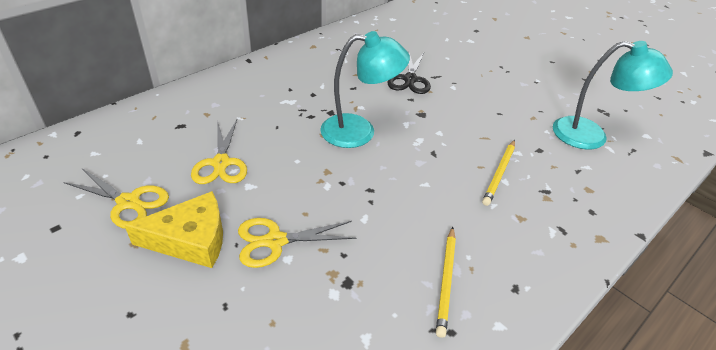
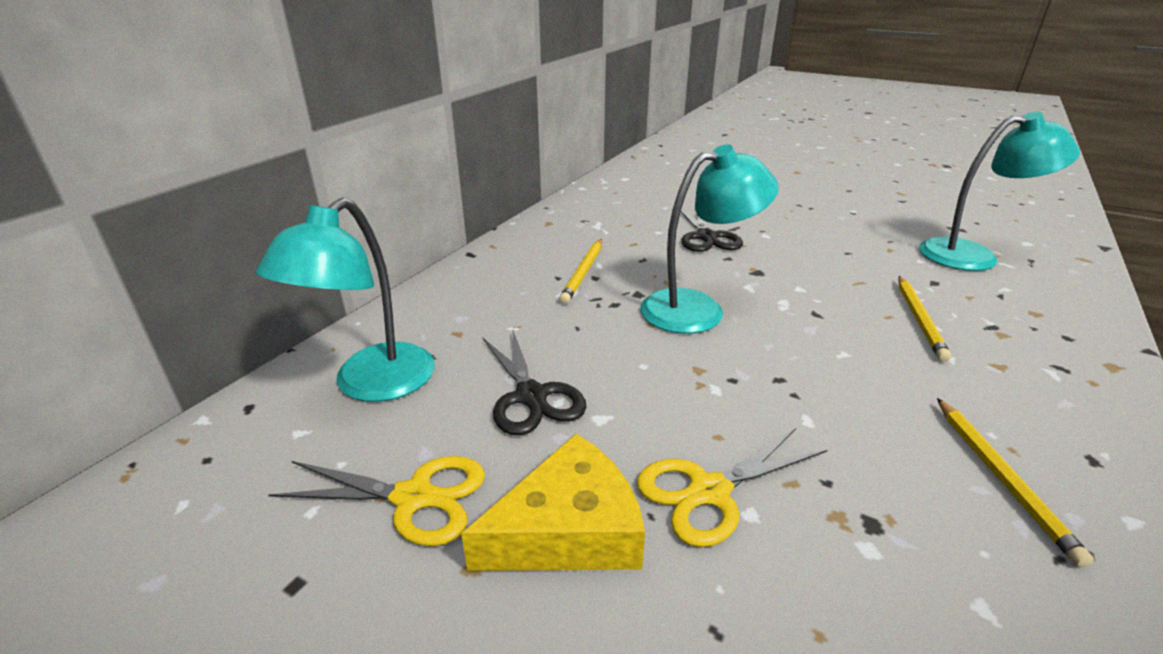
camera: 15 degrees left, 10 degrees down
yellow scissors [191,120,247,184] -> black scissors [482,331,586,435]
none -> turquoise lamp [256,197,435,402]
none -> yellow pencil [559,239,602,304]

